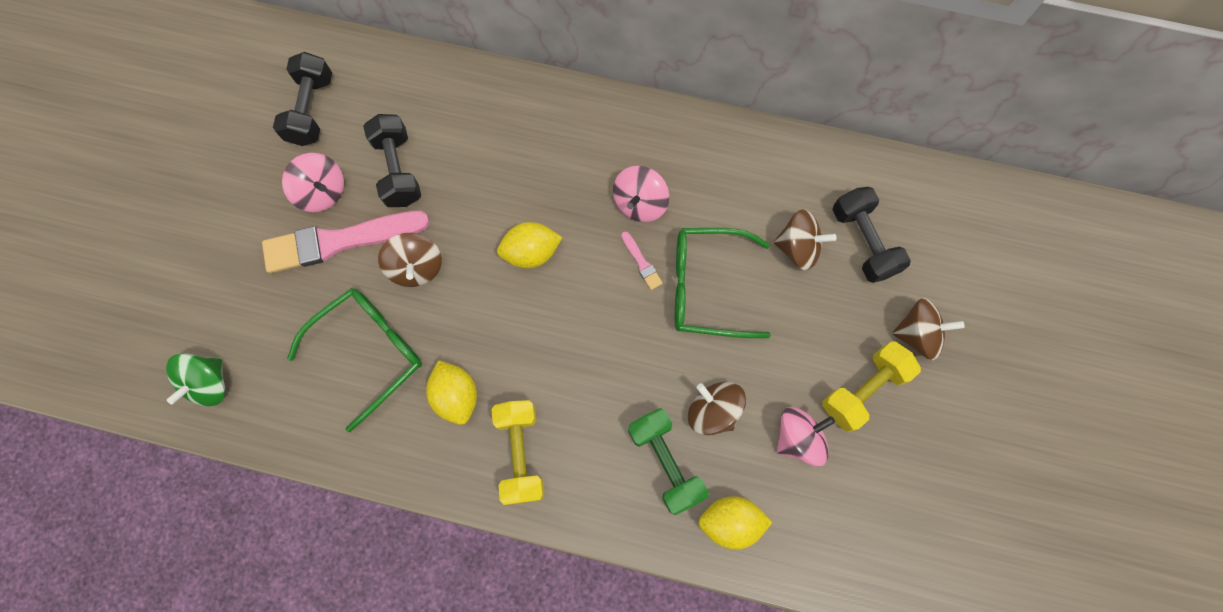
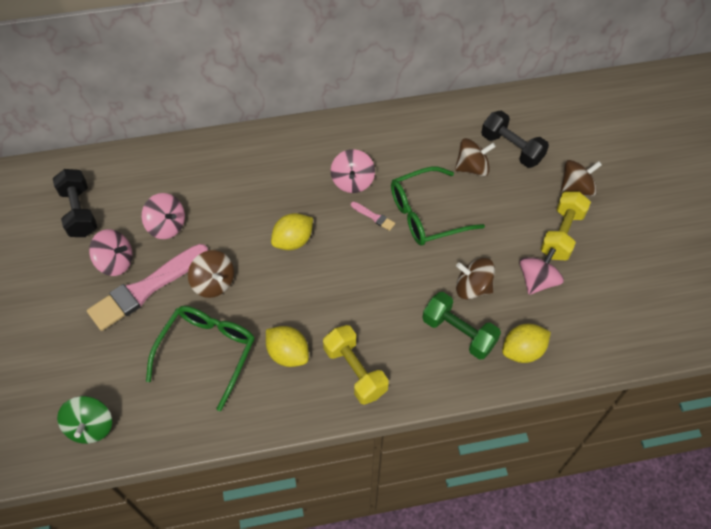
camera: 25 degrees left, 15 degrees down
black dumbbell [363,114,421,207] -> pink spinning top [142,193,185,239]

